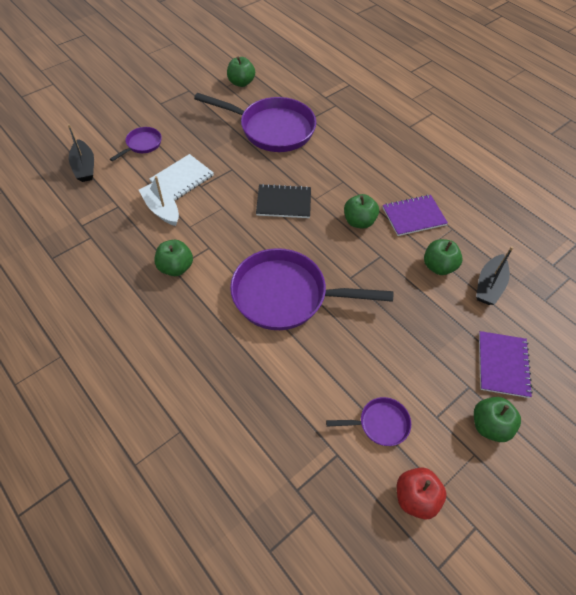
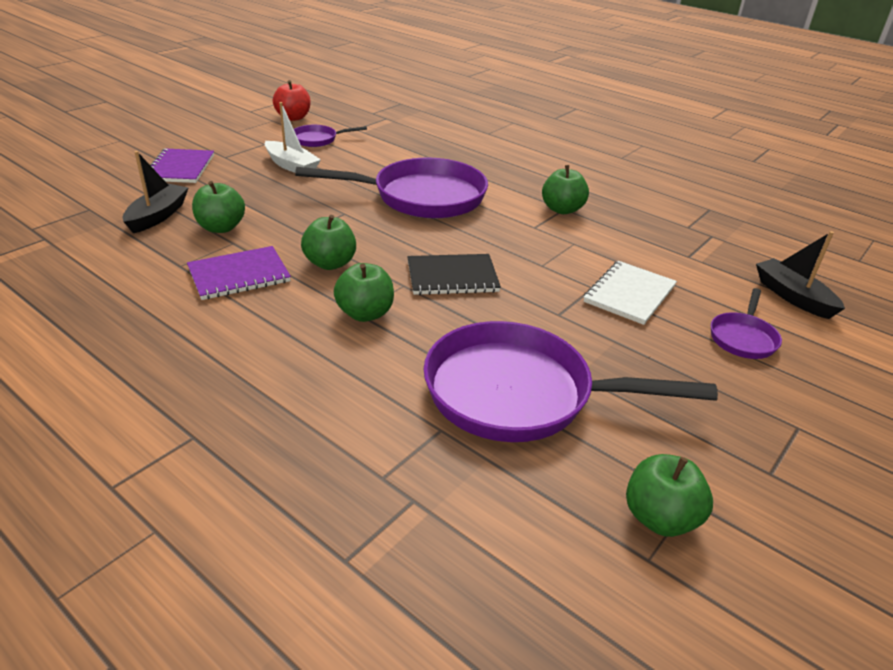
camera: 170 degrees right, 20 degrees down
white boat [139,176,179,226] -> white boat moved to [265,102,321,173]
green apple [474,397,521,442] -> green apple moved to [334,263,394,322]

